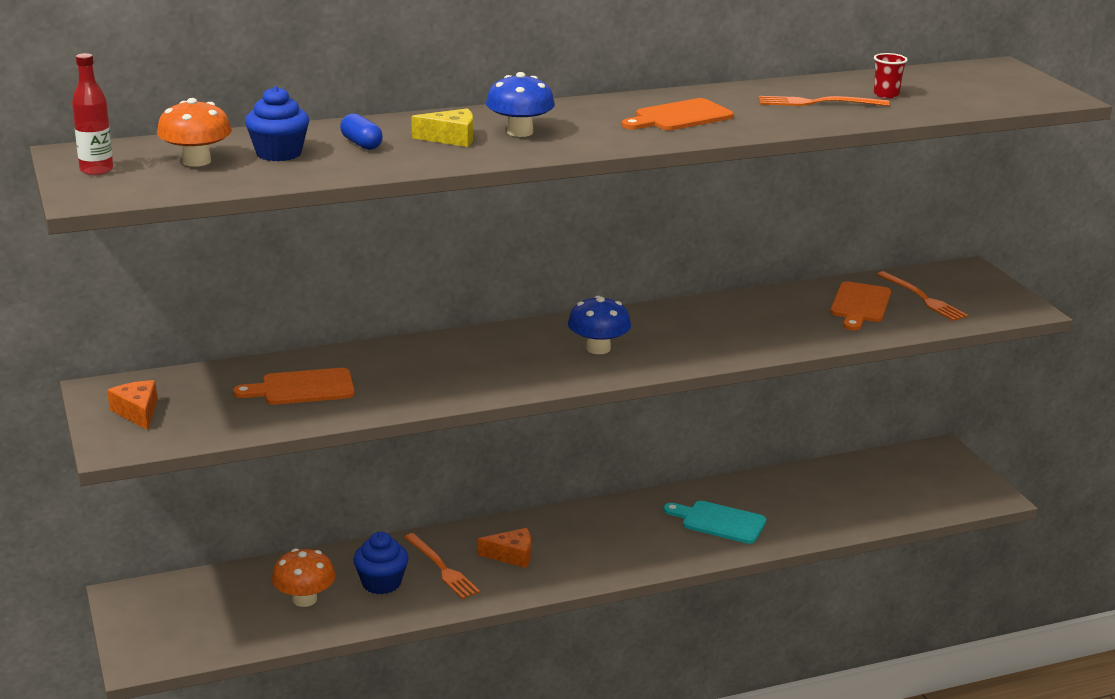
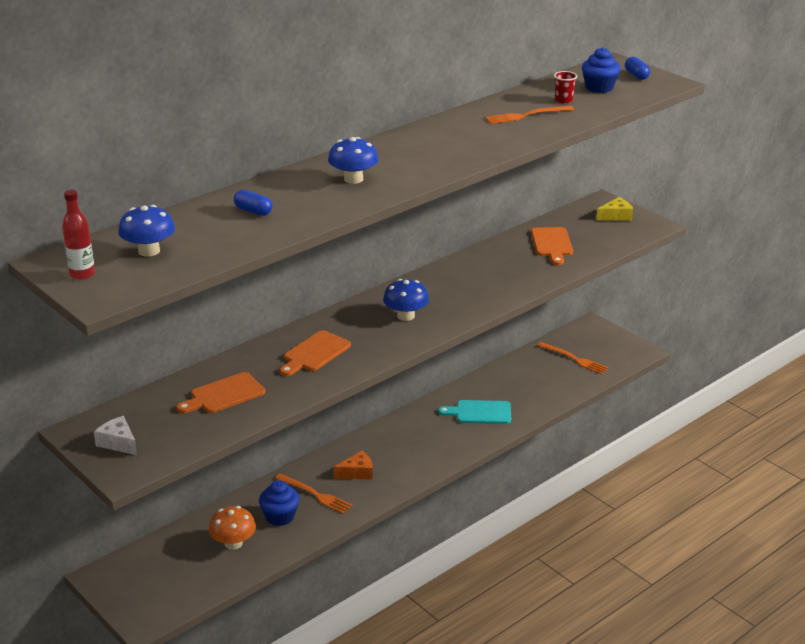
camera: 20 degrees left, 5 degrees up
orange cheese [107,380,158,430] -> white cheese [94,416,137,455]
orange mushroom [157,98,232,167] -> blue mushroom [118,205,175,256]
blue cupcake [245,86,309,161] -> blue cupcake moved to [582,47,621,93]
yellow cheese [411,108,473,147] -> yellow cheese moved to [596,197,633,221]
orange cutting board [622,98,734,130] -> orange cutting board moved to [280,330,351,376]
orange fork [877,271,968,321] -> orange fork moved to [537,342,608,374]
none -> blue capsule [625,57,650,80]

